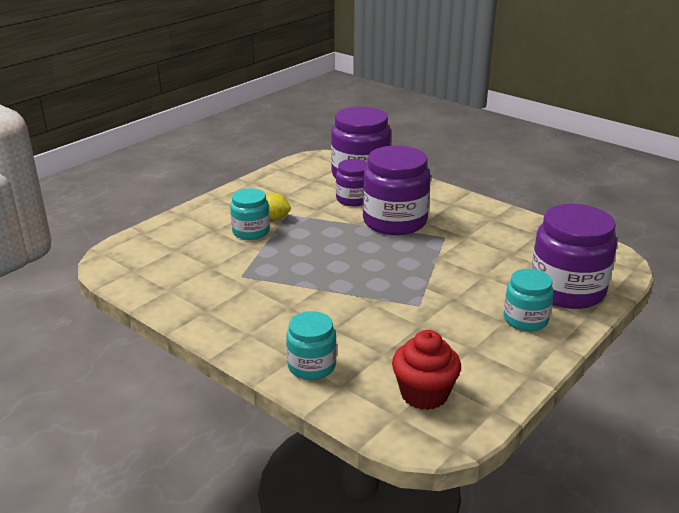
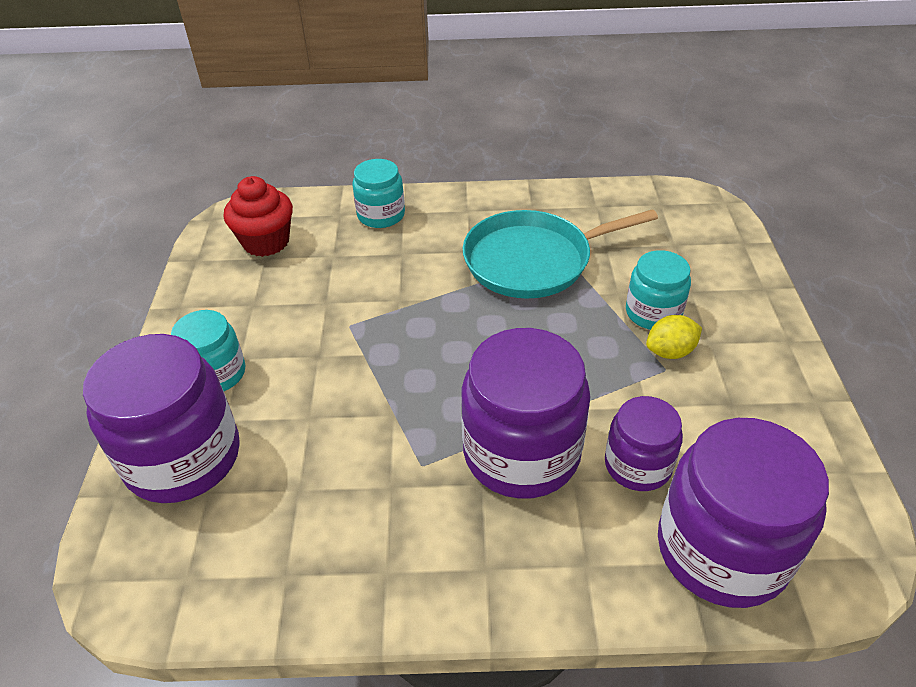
camera: 140 degrees right, 15 degrees up
none -> turquoise pan [463,209,658,299]

